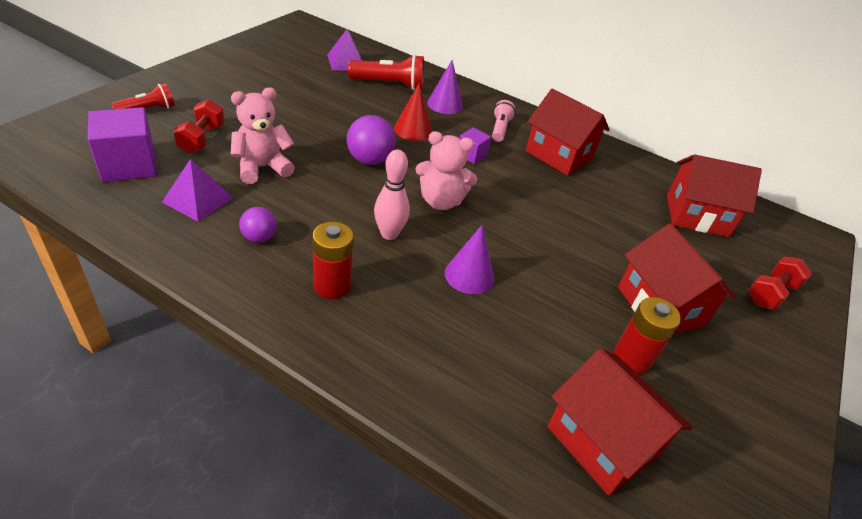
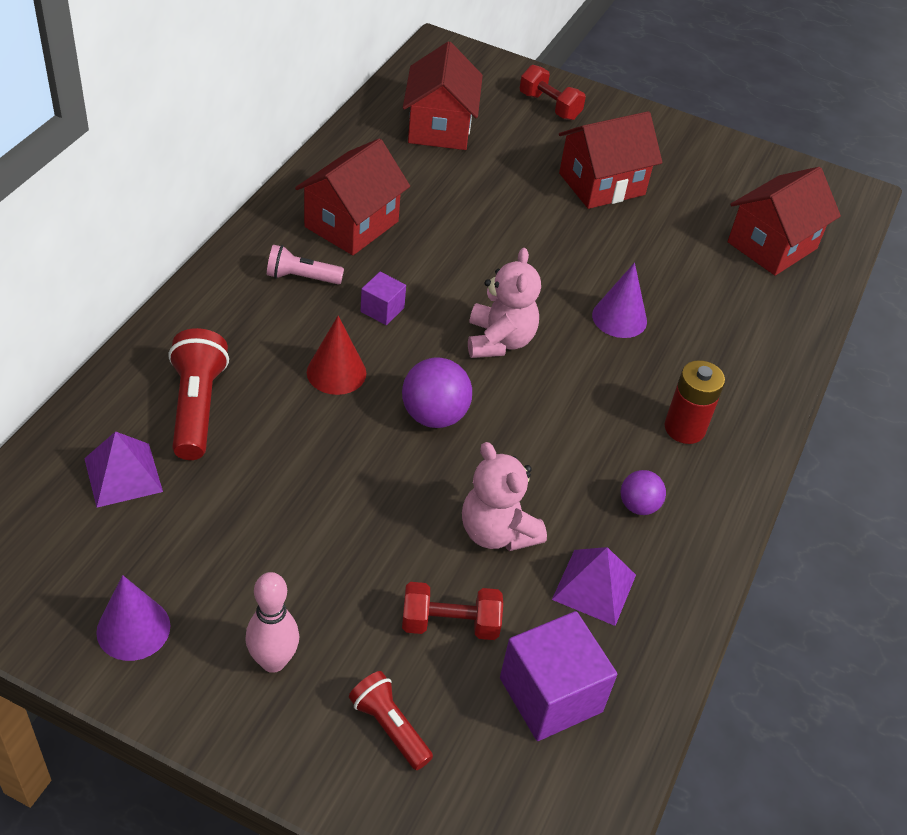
camera: 95 degrees left, 5 degrees up
pink bowling pin [374,150,410,240] -> pink bowling pin moved to [245,572,299,673]
purple cone [427,60,463,114] -> purple cone moved to [96,575,170,661]
red battery [614,297,681,374] -> none

